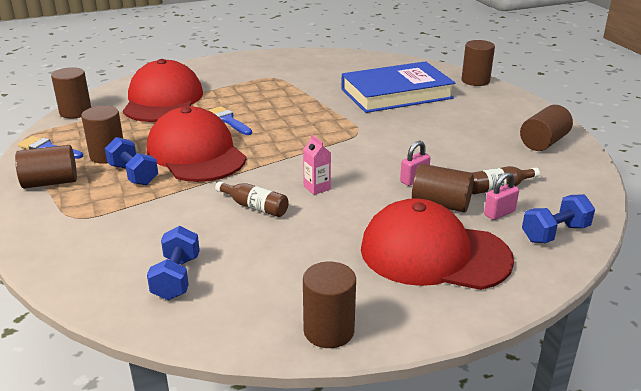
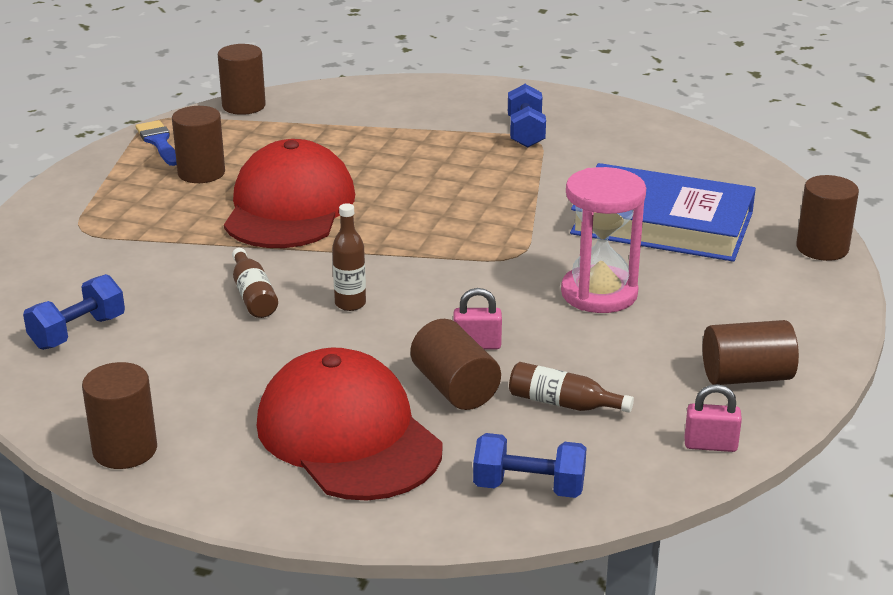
camera: 40 degrees right, 0 degrees up
brown cylinder [15,145,77,189] -> none
blue dumbbell [105,137,158,185] -> blue dumbbell moved to [508,84,546,148]
red cap [123,59,203,122] -> none
blue brush [208,106,252,135] -> none
pink carton [303,135,331,195] -> brown bottle [332,203,366,311]
pink padlock [484,172,519,220] -> pink padlock moved to [684,384,742,452]
none -> pink hourglass [561,167,646,313]

